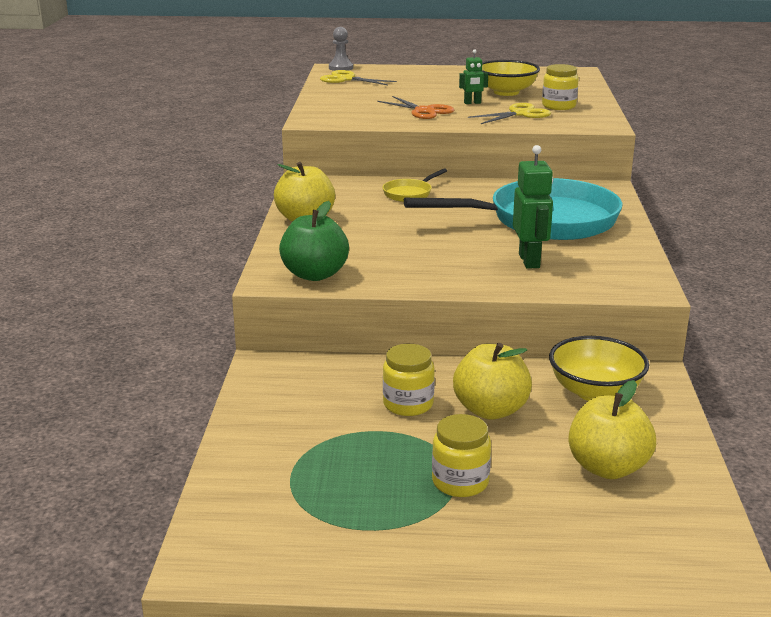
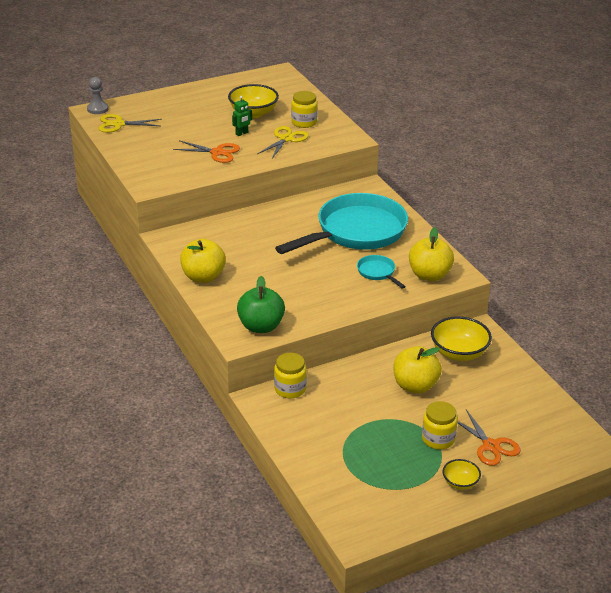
camera: 30 degrees left, 10 degrees up
yellow pan [382,168,447,202] -> none
yellow jar [383,344,435,416] -> yellow jar moved to [274,353,307,399]
green robot [513,145,553,269] -> turquoise pan [357,255,406,289]
yellow apple [569,380,656,479] -> yellow apple moved to [409,227,454,281]
none -> yellow bowl [442,459,481,490]
none -> orange scissors [457,410,521,466]

